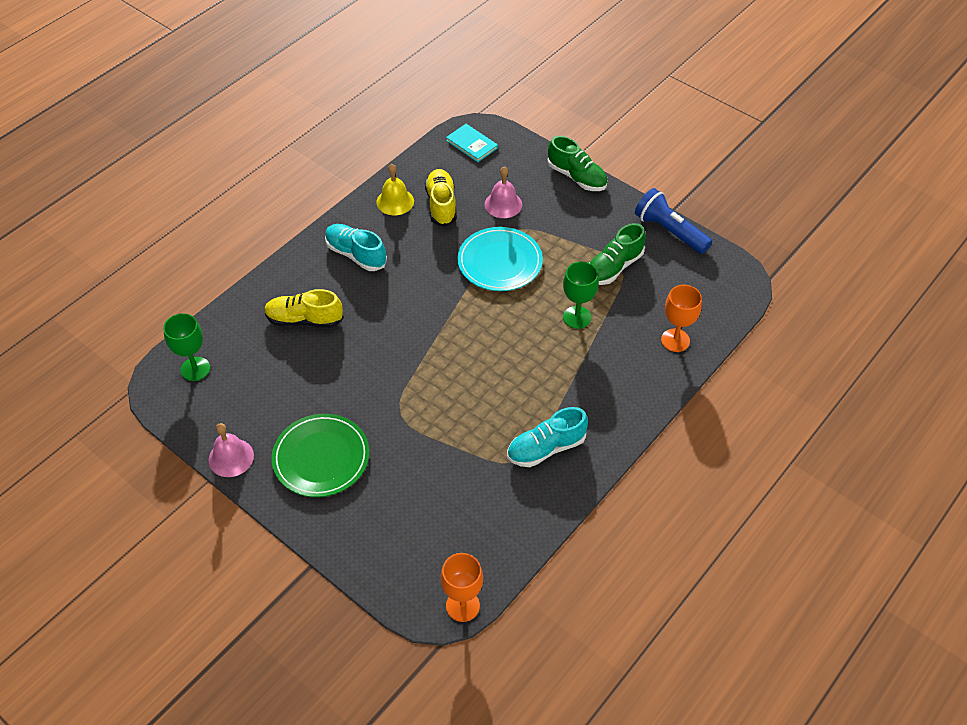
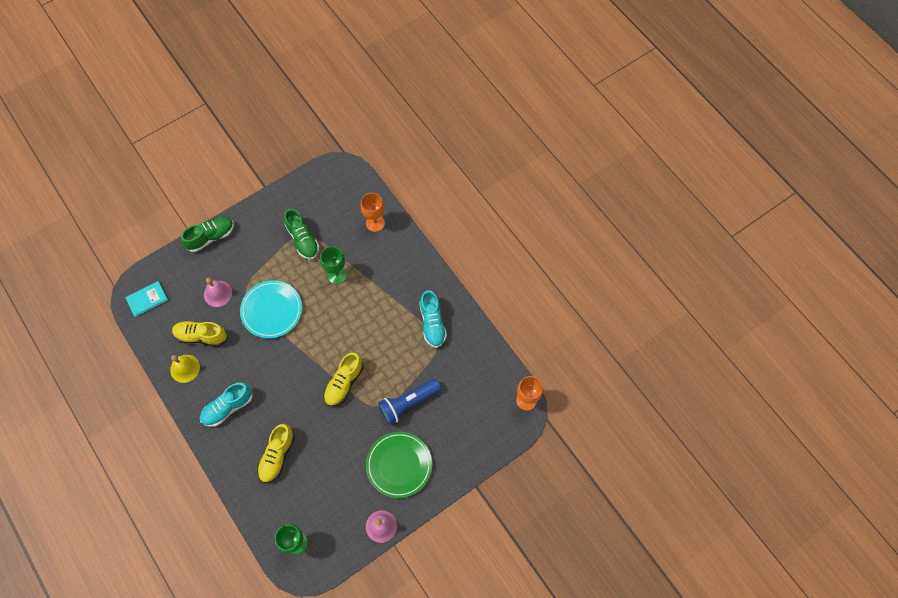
camera: 75 degrees left, 15 degrees up
blue flashlight [635,188,712,254] -> blue flashlight moved to [378,379,441,425]
none -> yellow shoe [323,353,363,407]

